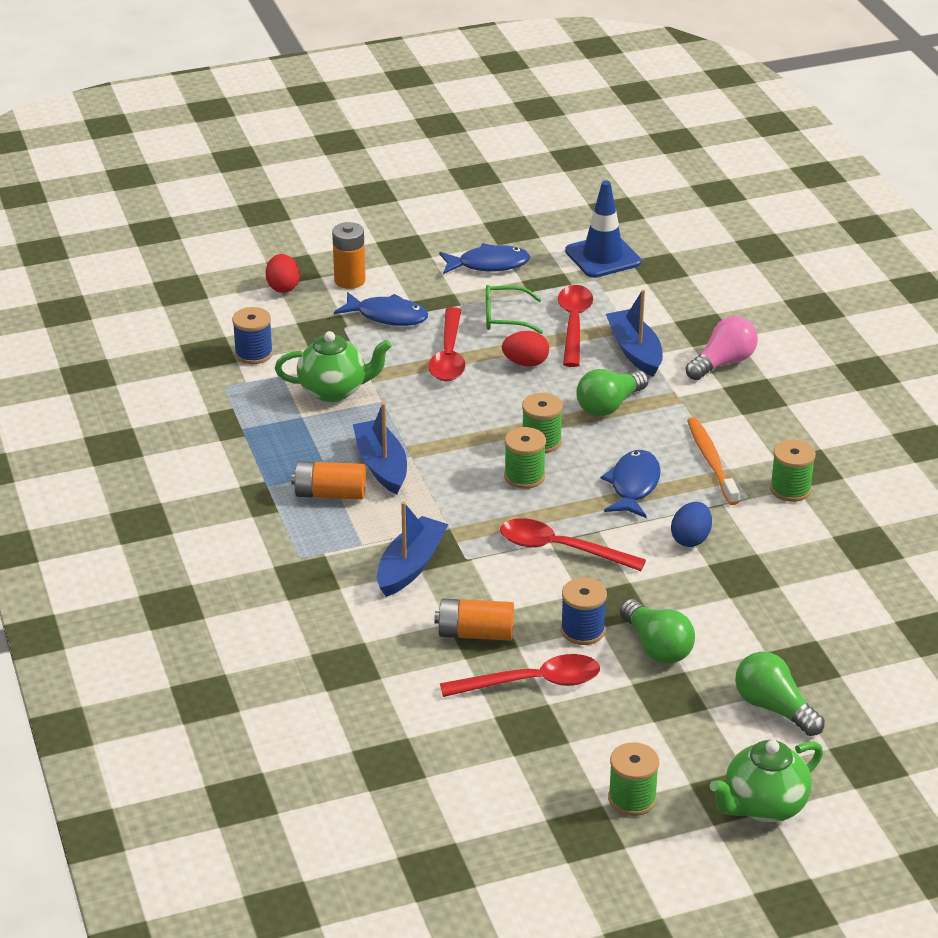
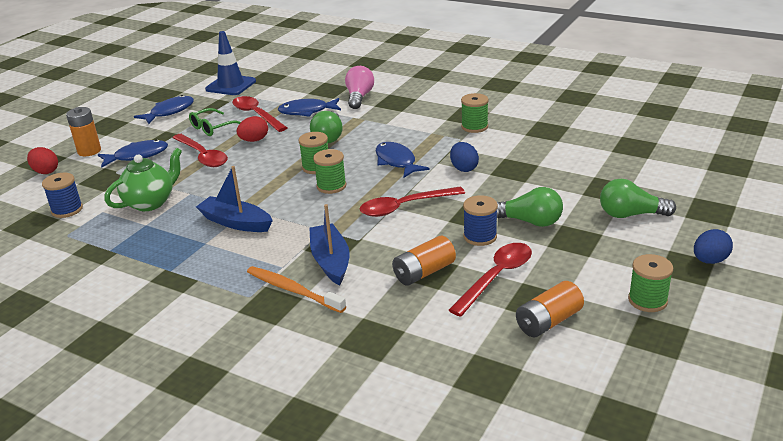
camera: 40 degrees left, 5 degrees down
orange battery [291,461,366,500] -> orange battery moved to [516,281,584,337]
blue boat [606,290,663,377] -> blue fish [278,98,341,117]
orange toothbrush [687,417,740,505] -> orange toothbrush moved to [247,266,346,313]
green teapot [710,740,823,823] -> blue egg [694,229,733,264]

